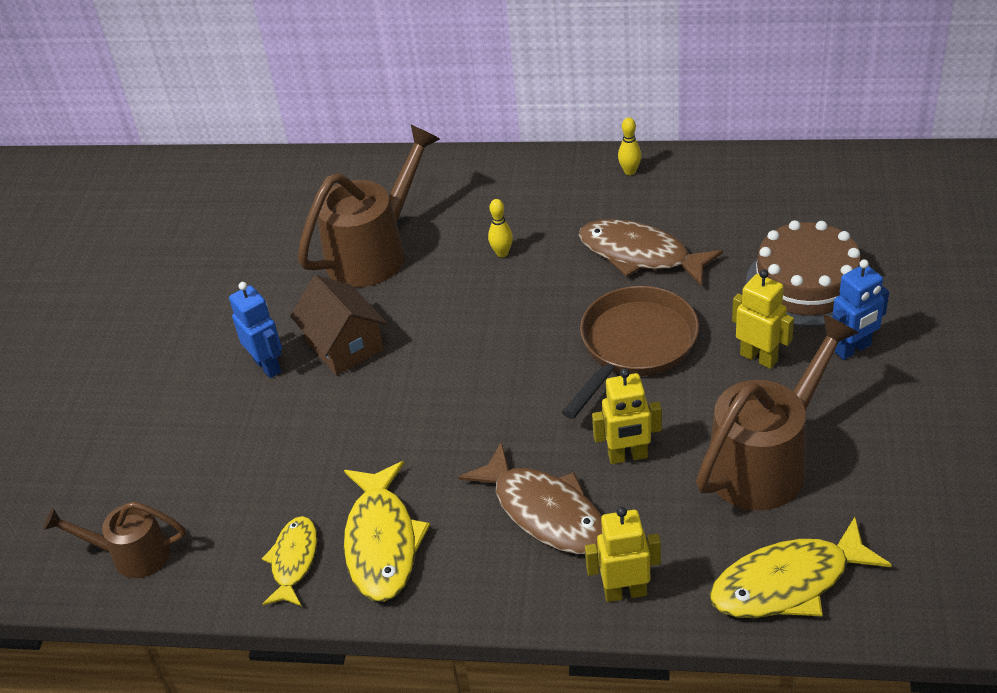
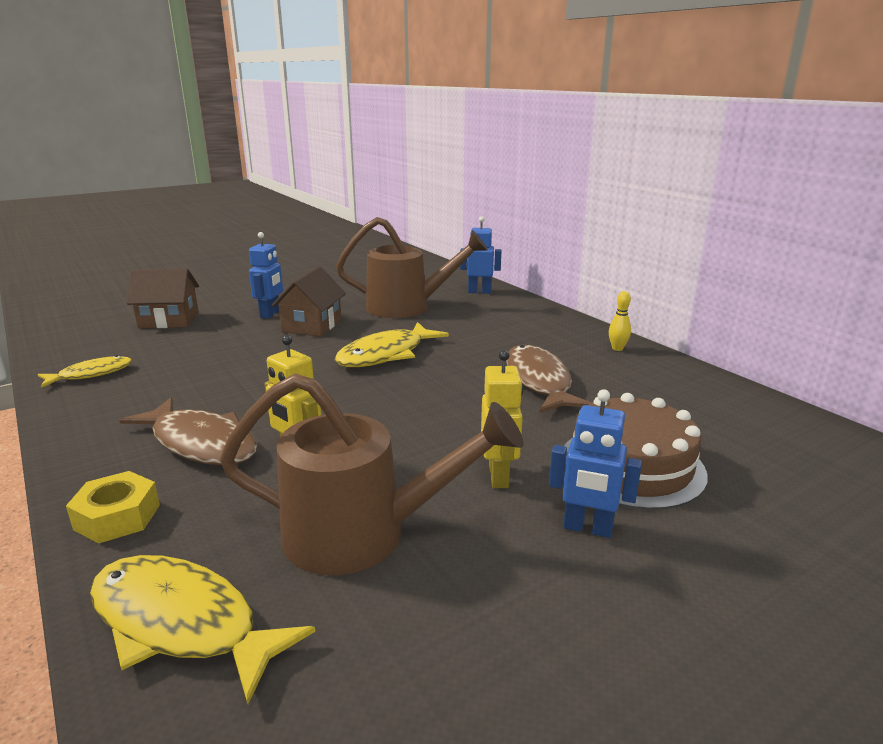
camera: 45 degrees right, 20 degrees down
brown watering can [43,501,185,578] -> none
yellow fish [344,461,430,602] -> yellow fish moved to [335,322,449,367]
brown fish [458,441,602,554] -> brown fish turned 60 degrees counterclockwise [119,398,257,465]
yellow bowling pin [488,199,513,257] -> none
brown pan [562,286,699,419] -> none
yellow robot [585,507,661,602] -> yellow nut [66,471,160,544]
none -> brown house [126,269,199,328]
none -> blue robot [460,216,501,294]

